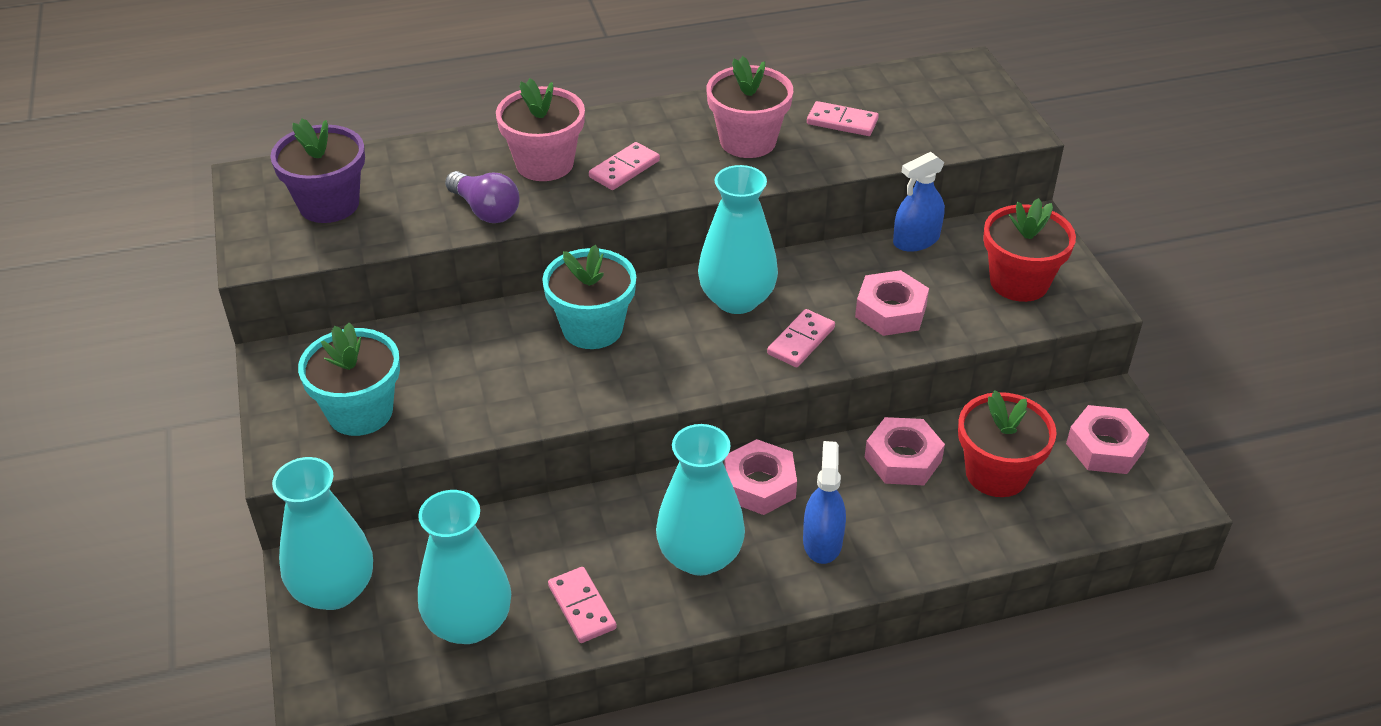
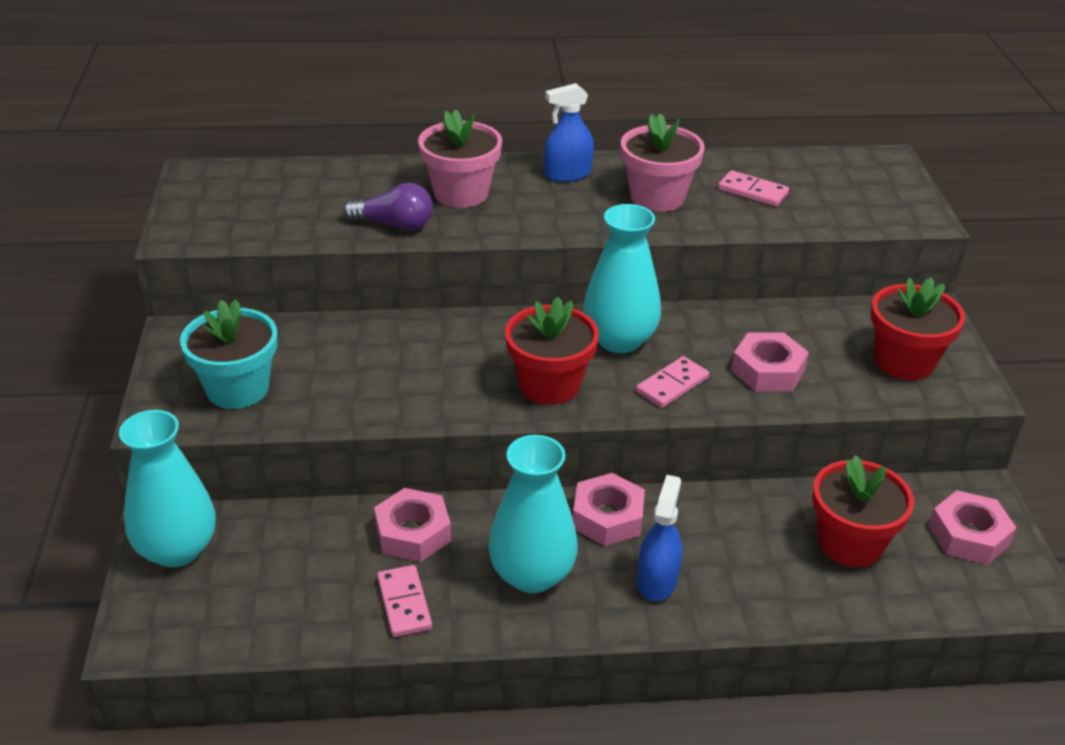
camera: 10 degrees right, 5 degrees down
purple flower pot [270,118,365,223] -> none
turquoise vase [418,490,511,644] -> none
purple light bulb [445,171,520,223] -> purple light bulb turned 45 degrees counterclockwise [343,183,433,231]
turquoise flower pot [542,245,636,349] -> none
pink domino [589,142,660,190] -> none
pink nut [864,417,945,485] -> pink nut moved to [374,488,451,562]
blue spray bottle [893,152,945,252] -> blue spray bottle moved to [544,83,594,182]
none -> red flower pot [505,297,599,405]

